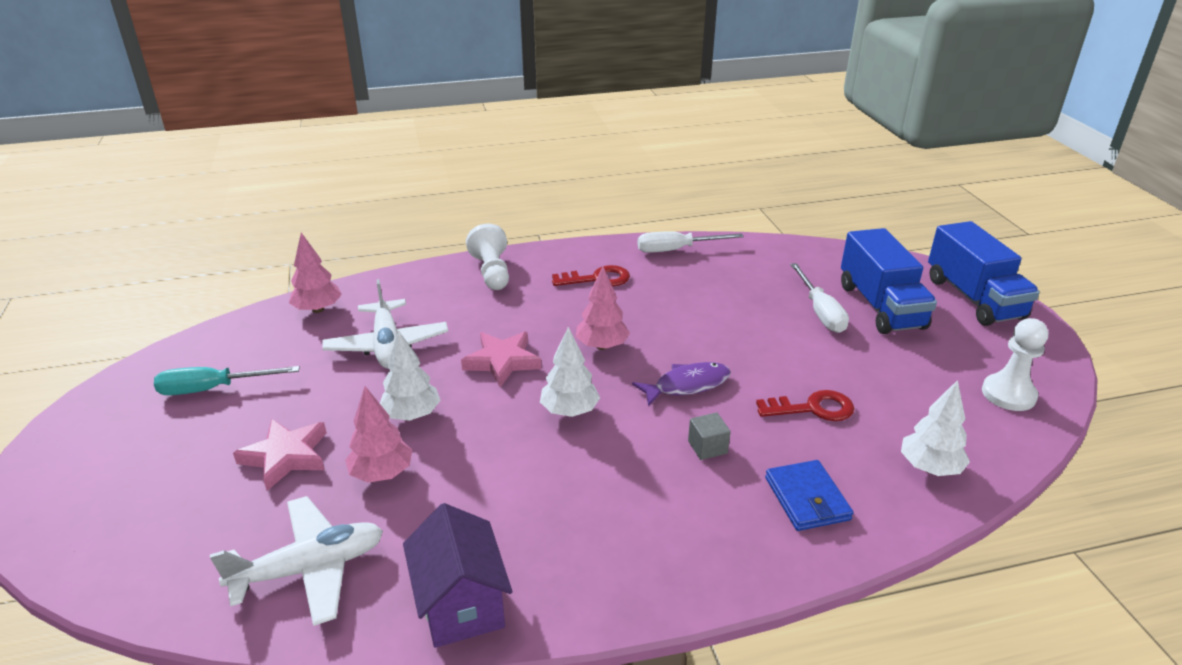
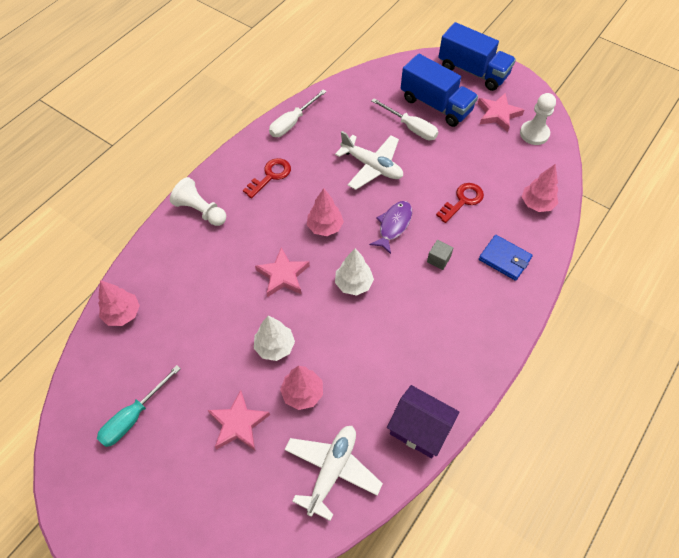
camera: 40 degrees left, 25 degrees up
white plane [322,279,448,369] -> white plane moved to [335,131,403,190]
white tree [901,380,970,476] -> pink tree [522,164,558,212]
none -> pink star [478,93,524,132]

